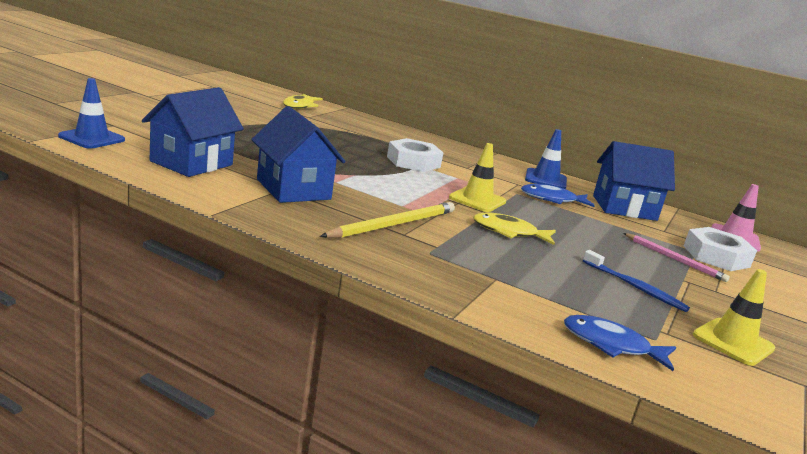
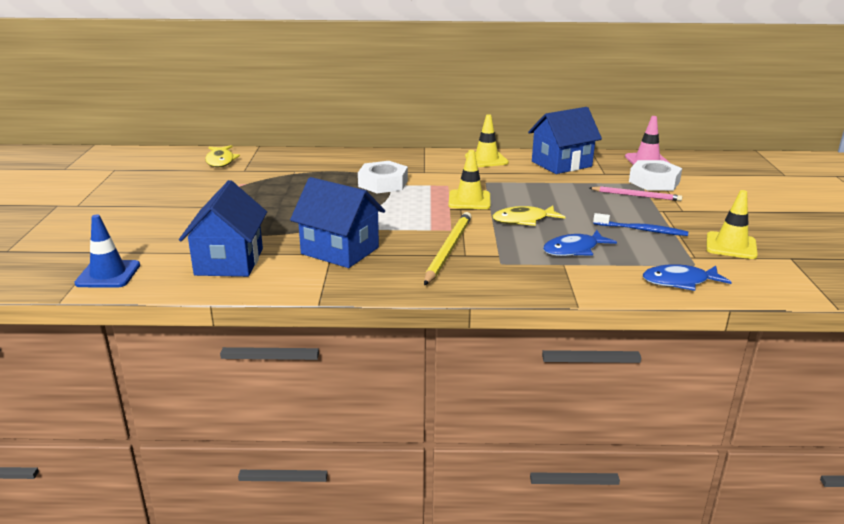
camera: 25 degrees left, 5 degrees up
blue fish [521,184,595,207] -> blue fish moved to [543,230,617,256]
blue traffic cone [525,129,567,189] -> yellow traffic cone [465,114,509,167]

